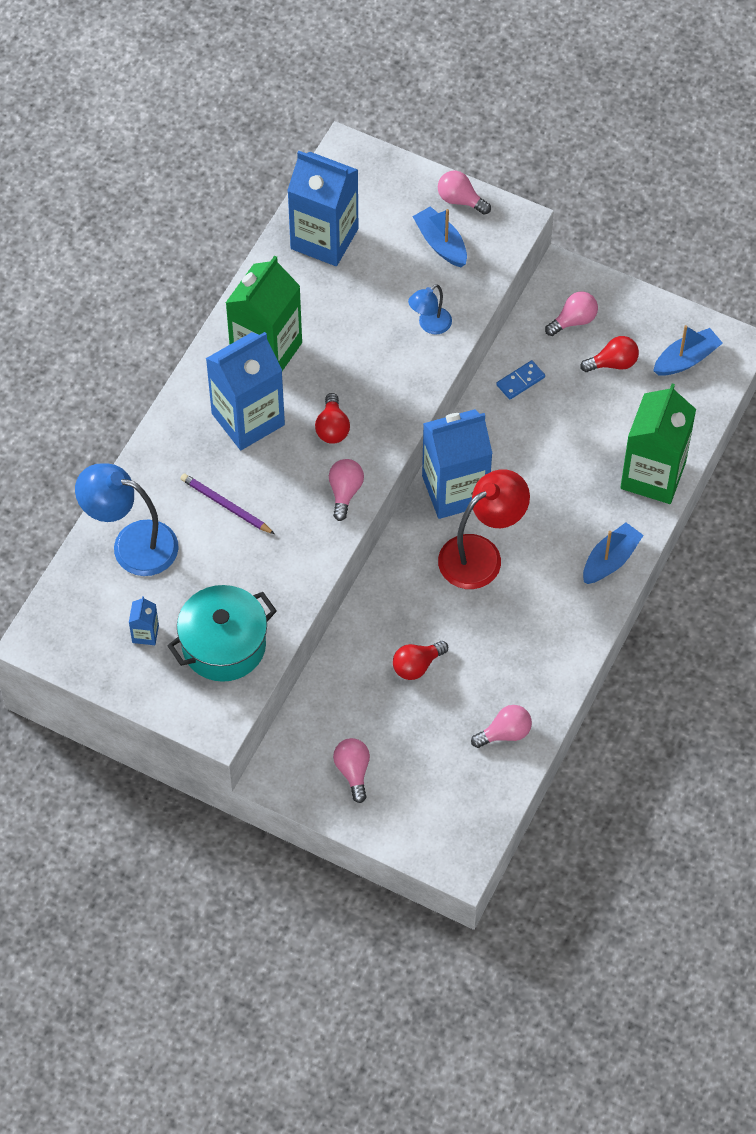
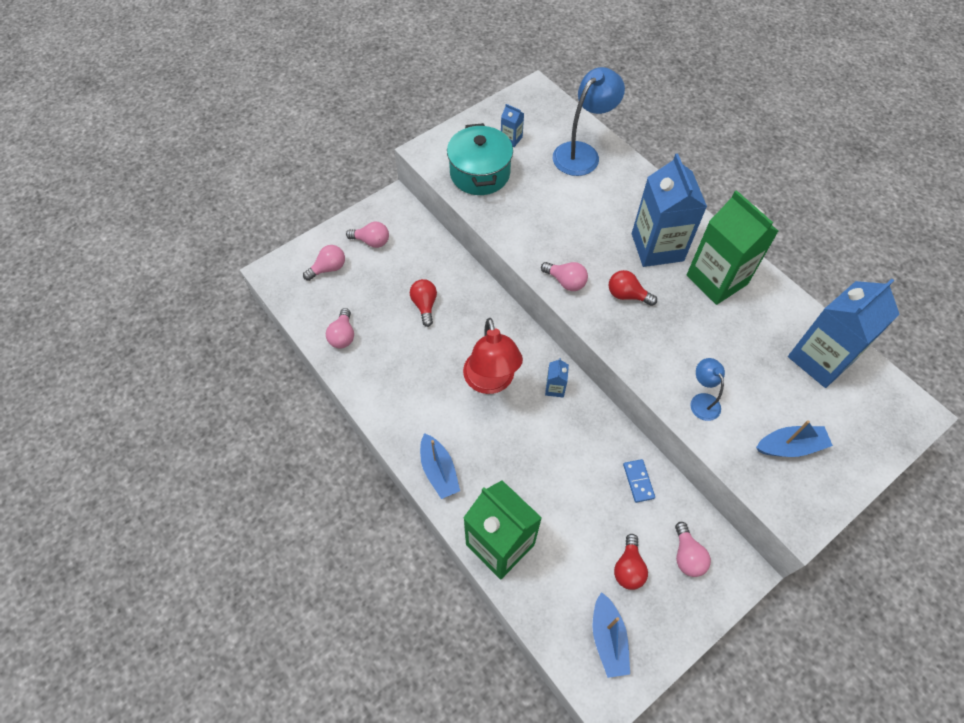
camera: 115 degrees right, 0 degrees up
purple pencil [181,473,275,534] -> none
blue carton [422,409,493,519] -> blue carton [545,358,569,397], size x0.42
pink light bulb [438,171,491,215] -> pink light bulb moved to [303,245,345,281]

